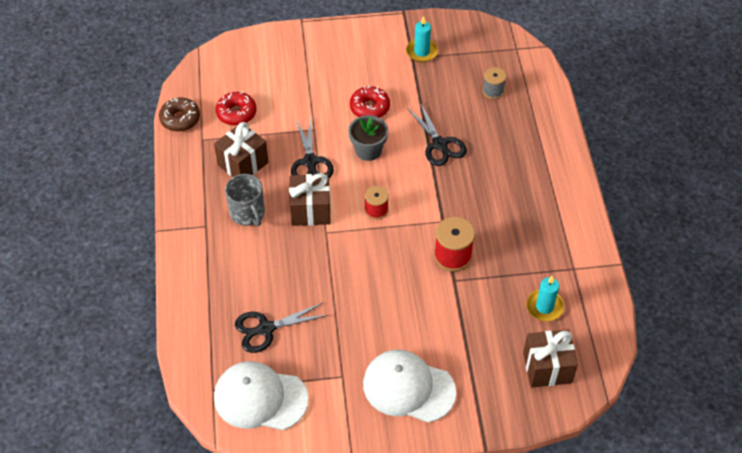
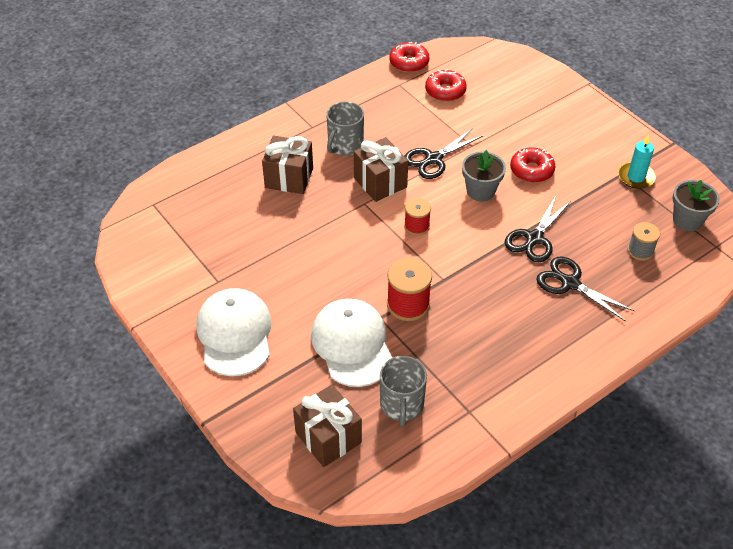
camera: 60 degrees right, 5 degrees down
brown donut [159,98,200,132] -> red donut [389,42,430,73]
brown gift [214,122,268,177] -> brown gift moved to [262,136,313,194]
white cap [214,361,308,430] -> white cap moved to [311,299,392,387]
black scissors [235,303,329,353] -> black scissors moved to [536,257,635,322]
turquoise candle [526,275,564,321] -> grey mug [380,356,427,427]
none -> grey flower pot [672,180,720,231]

